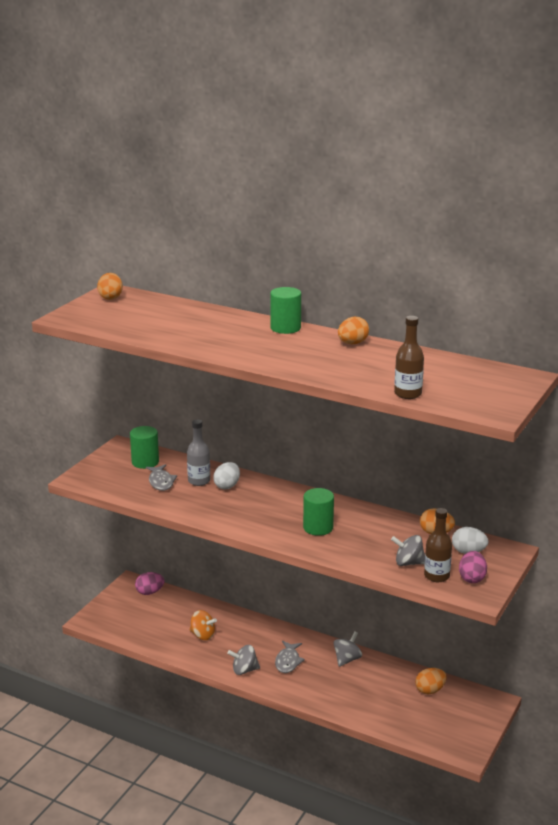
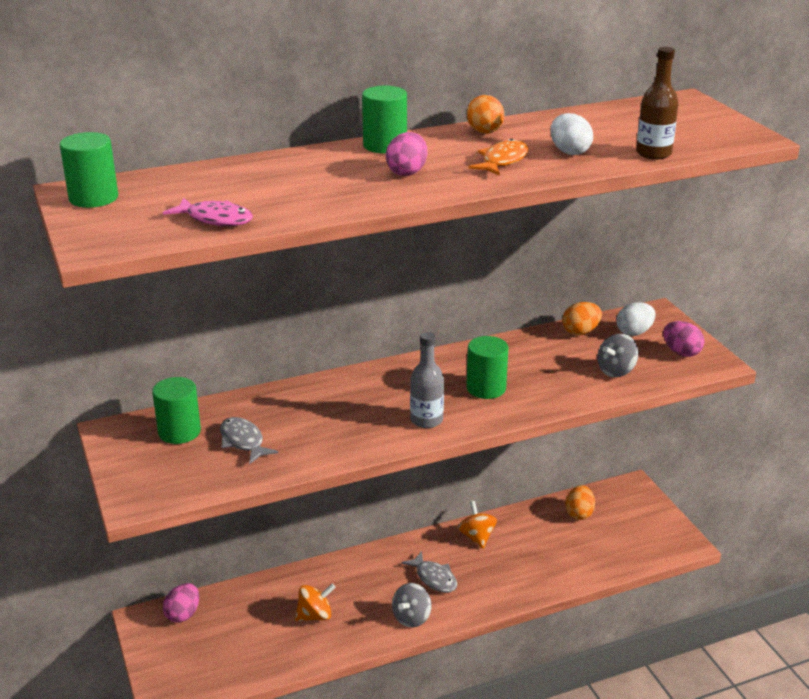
camera: 50 degrees left, 5 degrees up
orange egg [97,273,123,300] -> green cylinder [59,132,118,208]
grey fish [146,464,177,491] -> grey fish turned 150 degrees counterclockwise [220,417,278,464]
grey bottle [187,420,210,486] -> grey bottle moved to [410,332,444,428]
white egg [213,462,240,489] -> white egg moved to [551,113,593,155]
grey spinning top [334,631,362,667] -> orange spinning top [458,501,497,549]
brown bottle [424,508,452,582] -> none
none -> pink fish [163,197,253,226]
none -> pink egg [386,132,427,176]
none -> orange fish [468,139,529,176]

